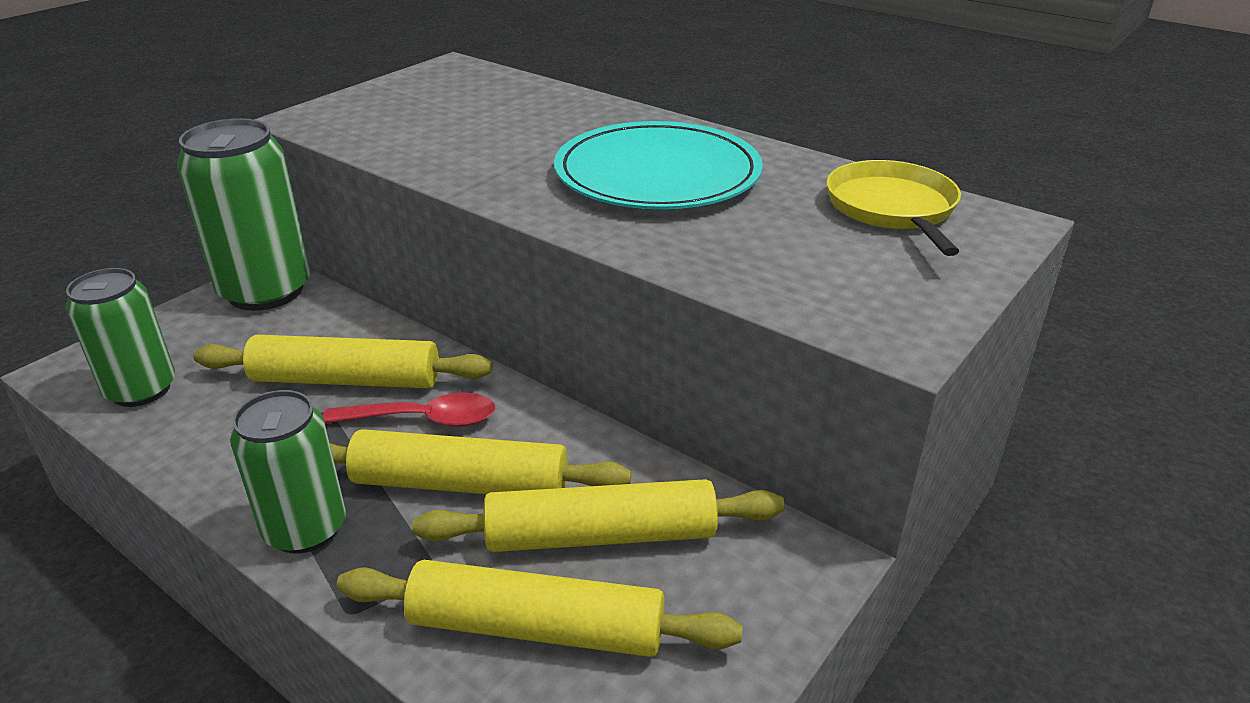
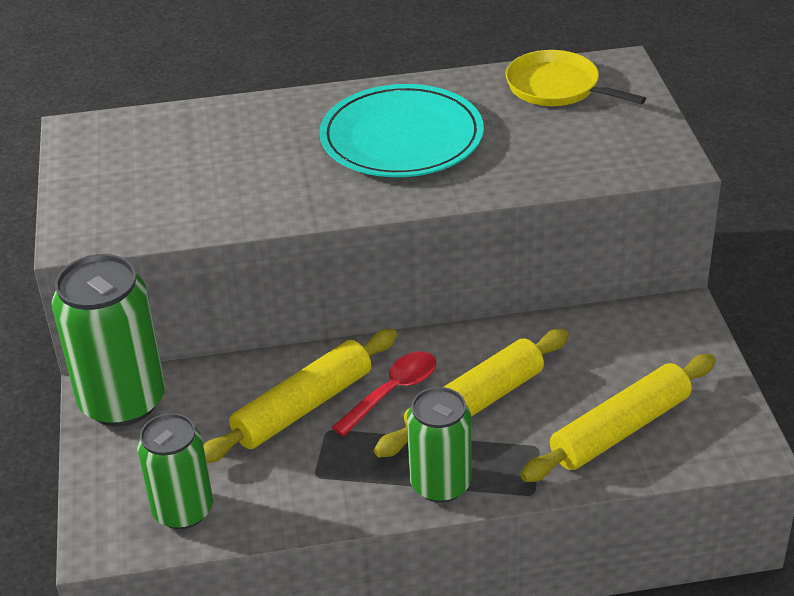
camera: 45 degrees left, 5 degrees up
yellow rolling pin [412,479,785,552] -> none

